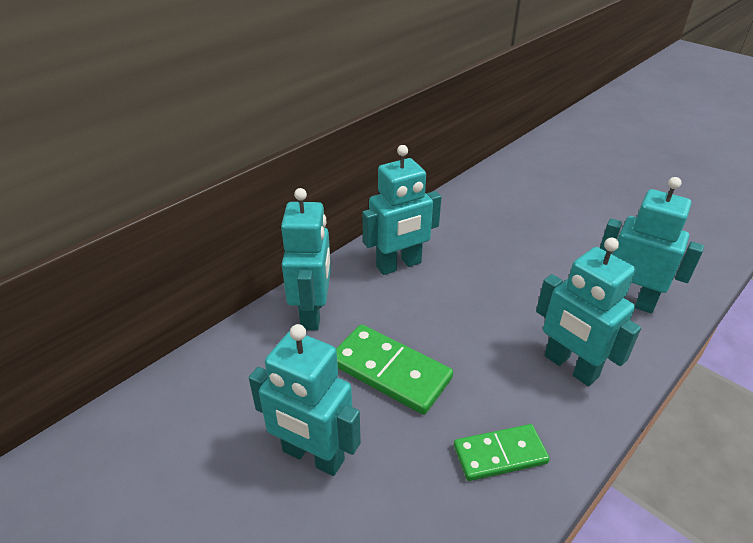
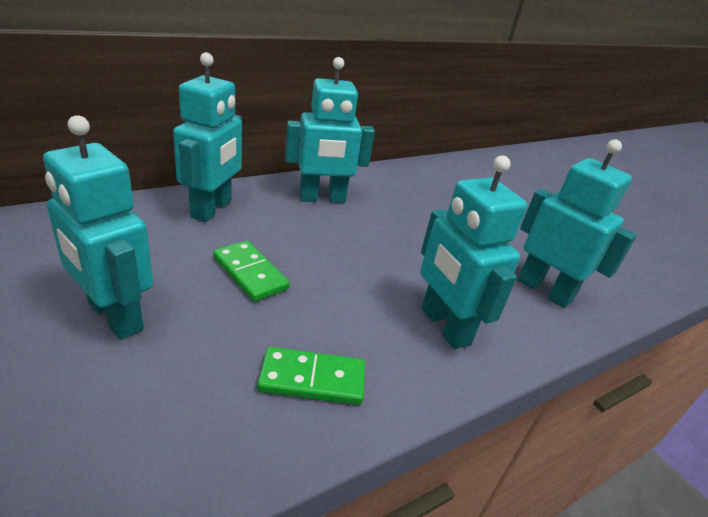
camera: 10 degrees right, 5 degrees down
green domino [336,324,453,415] -> green domino [213,240,290,302], size x0.66

